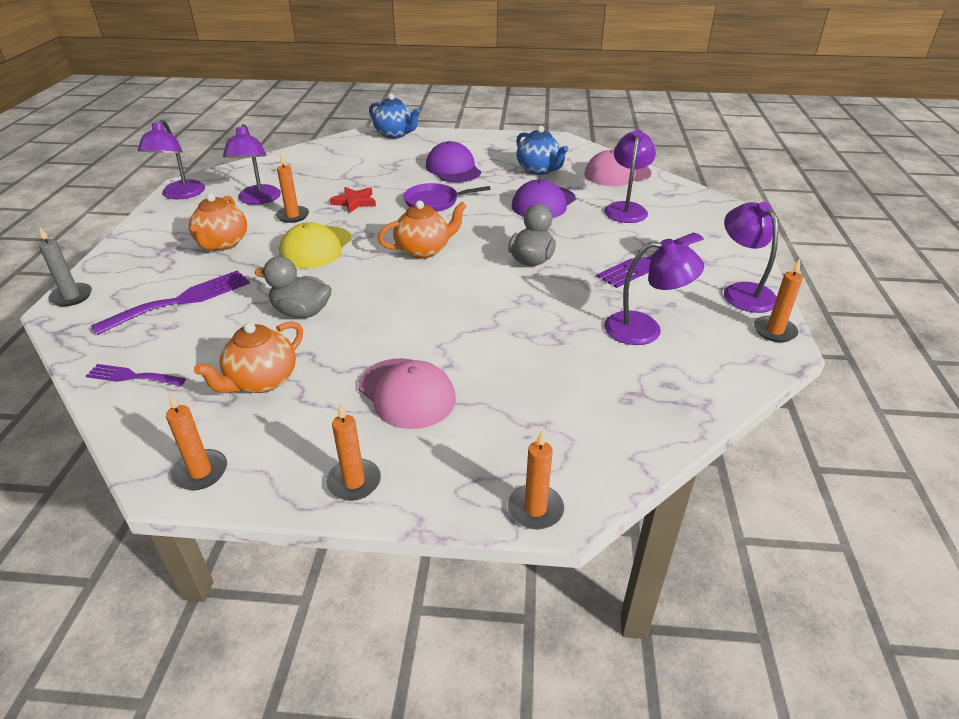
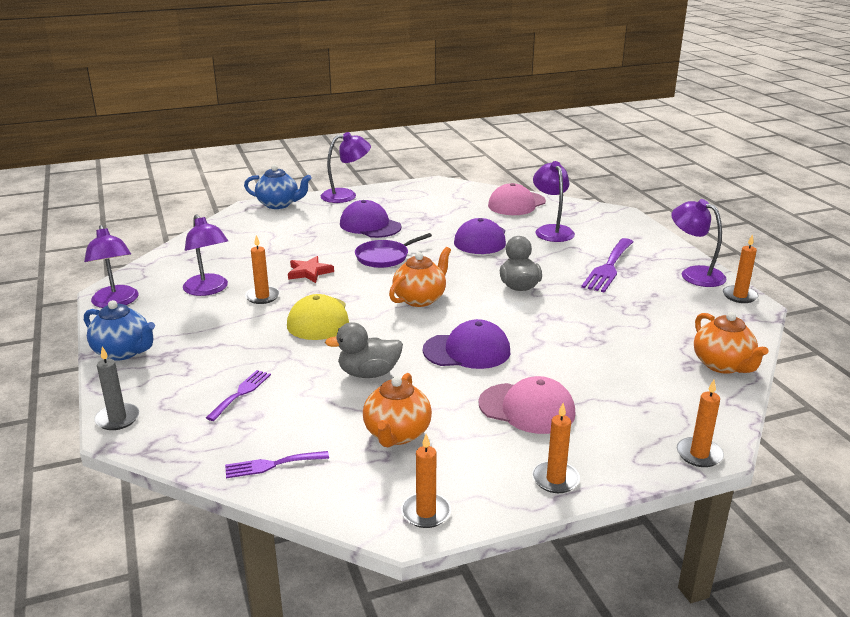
camera: 25 degrees left, 10 degrees down
purple fork [91,270,250,335] -> purple fork [206,370,271,421], size x0.59
orange teapot [189,193,247,251] -> orange teapot moved to [694,312,768,374]
blue teapot [516,126,569,175] -> blue teapot moved to [84,300,155,361]
purple lamp [604,239,704,345] -> purple lamp moved to [321,132,371,203]
none -> purple cap [423,319,510,369]

